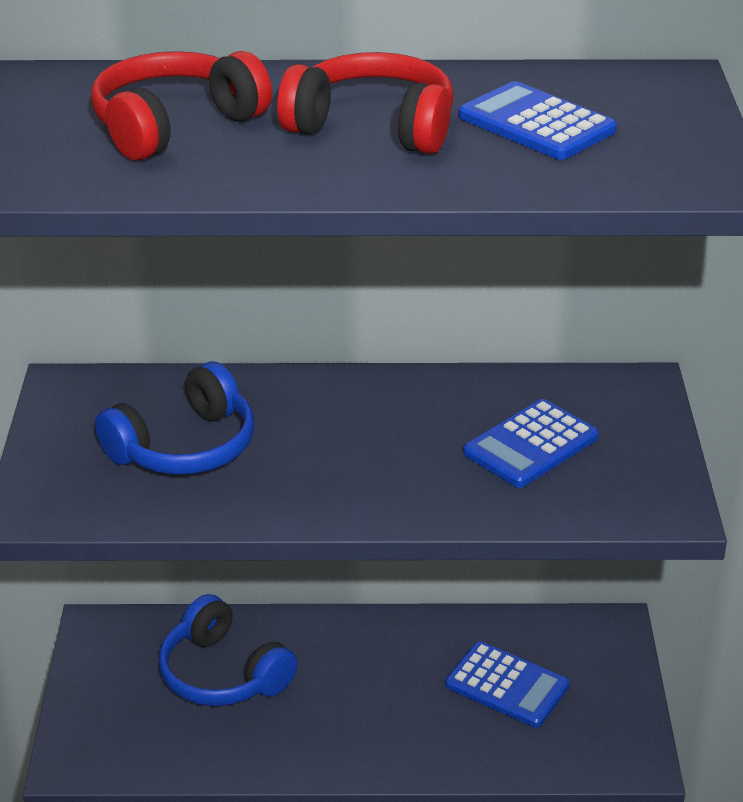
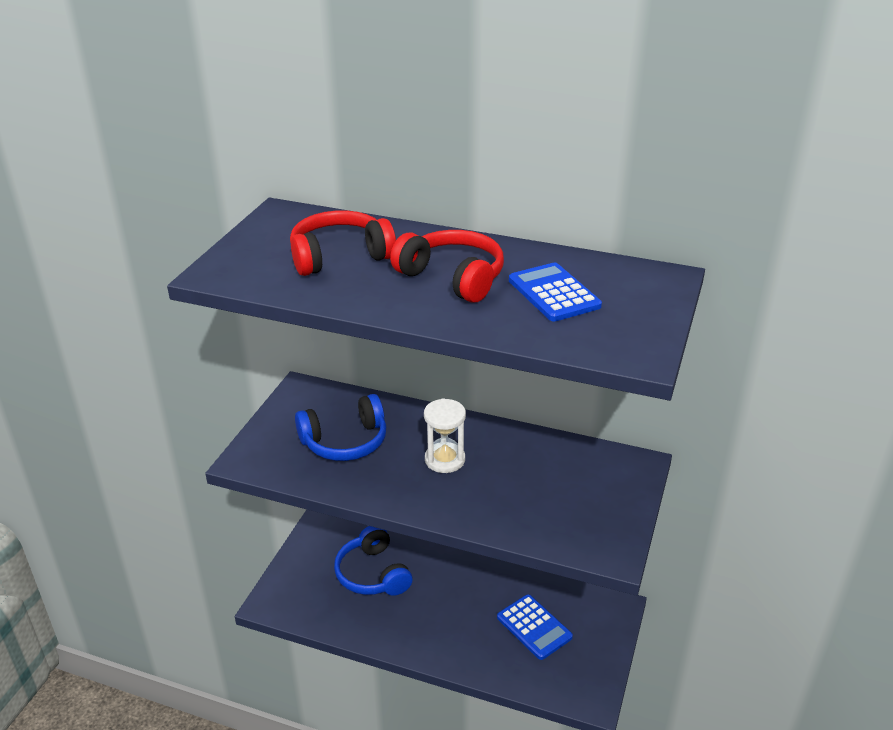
camera: 20 degrees right, 0 degrees up
blue calculator [463,399,599,488] -> none
none -> white hourglass [424,398,466,473]

